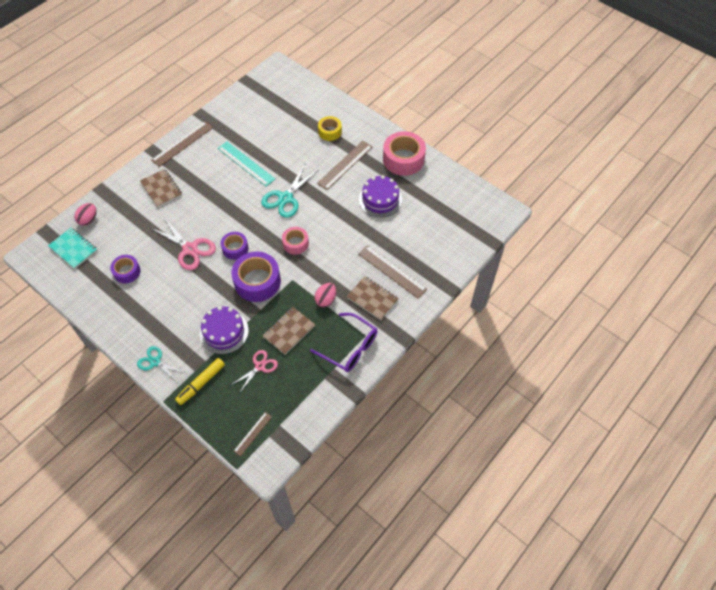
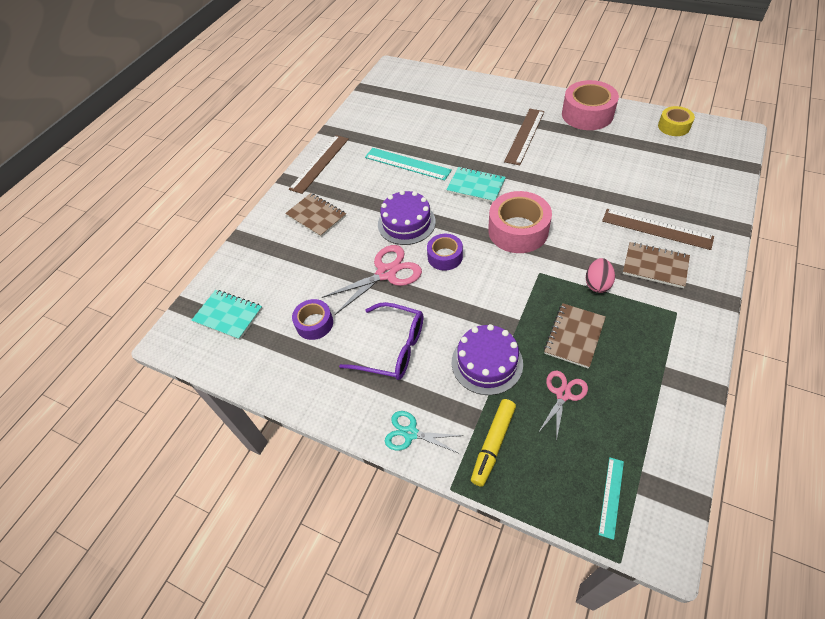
camera: 10 degrees left, 5 degrees down
pink egg [74,203,97,226] -> none
pink scissors [151,219,216,270] -> pink scissors turned 60 degrees counterclockwise [322,245,422,315]
purple tape [231,252,281,302] -> none
brown ruler [234,412,272,456] -> turquoise ruler [599,457,624,540]
turquoise scissors [261,164,318,218] -> turquoise notebook [446,167,506,203]
pink tape [282,227,309,255] -> pink tape [488,191,552,253], size x1.73
purple glasses [310,313,377,372] -> purple glasses moved to [339,302,423,380]
yellow tape [318,116,342,141] -> yellow tape moved to [658,106,695,136]
purple cake [359,175,402,217] -> purple cake moved to [378,190,436,245]

